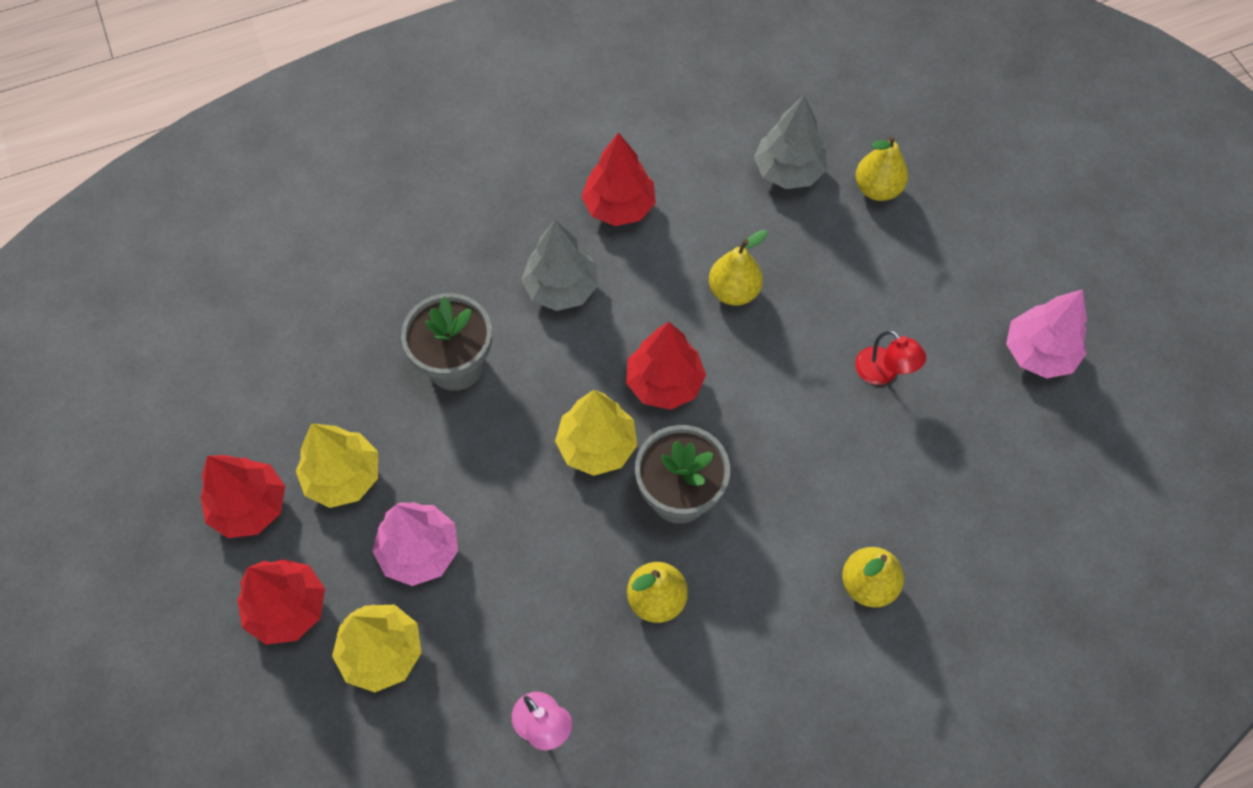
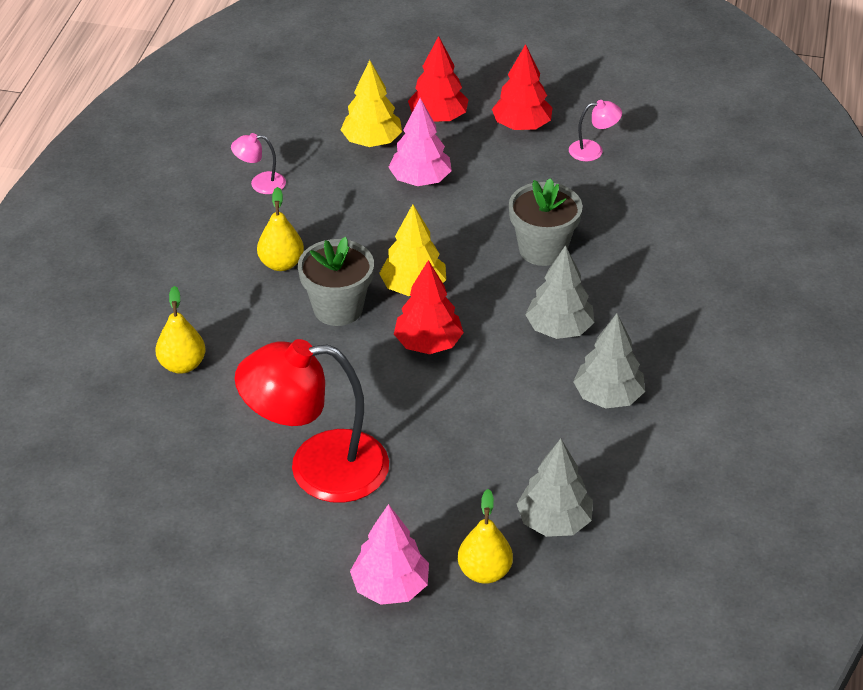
camera: 125 degrees right, 20 degrees down
yellow tree [296,423,378,508] -> none
red tree [581,132,656,226] -> grey tree [573,313,645,409]
yellow pear [709,230,768,306] -> none
red lamp [855,330,926,385] -> red lamp [235,339,389,503], size x2.38
pink tree [1006,289,1087,378] -> pink tree moved to [350,504,429,605]
none -> pink lamp [569,100,622,161]

